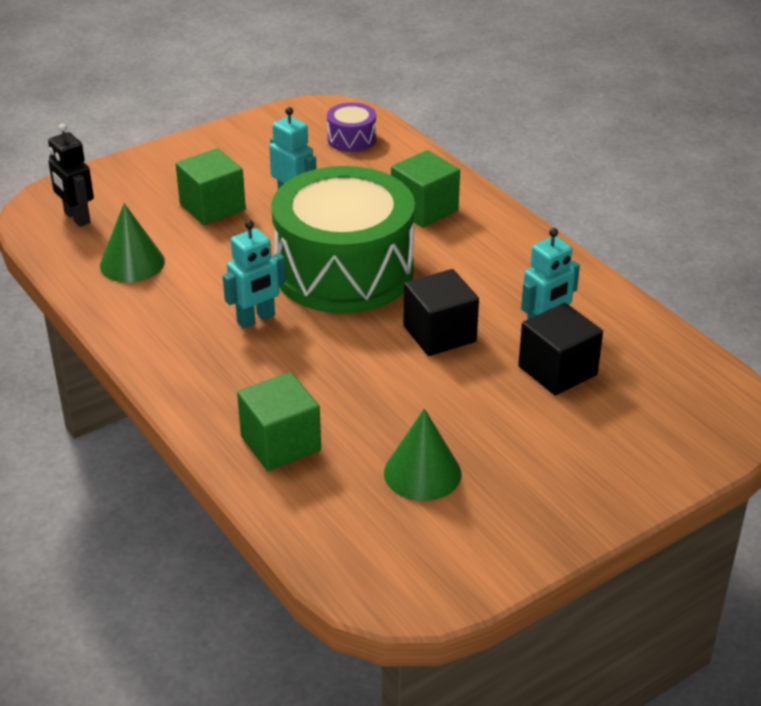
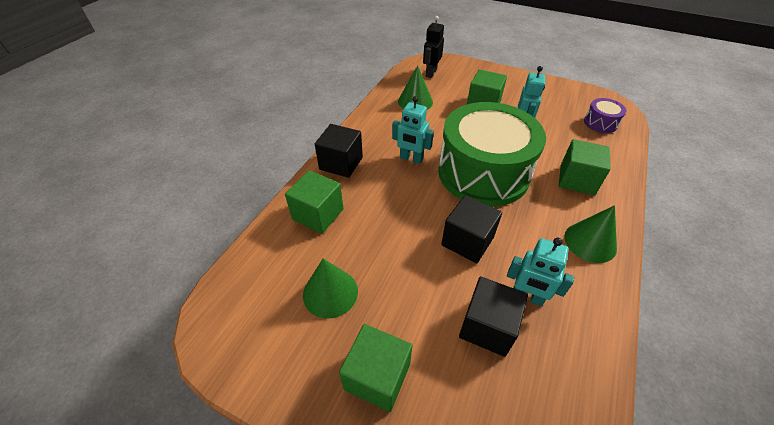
camera: 60 degrees right, 10 degrees up
none -> black cube [315,124,363,178]
none -> green cube [339,324,412,412]
none -> green cone [564,205,617,263]

